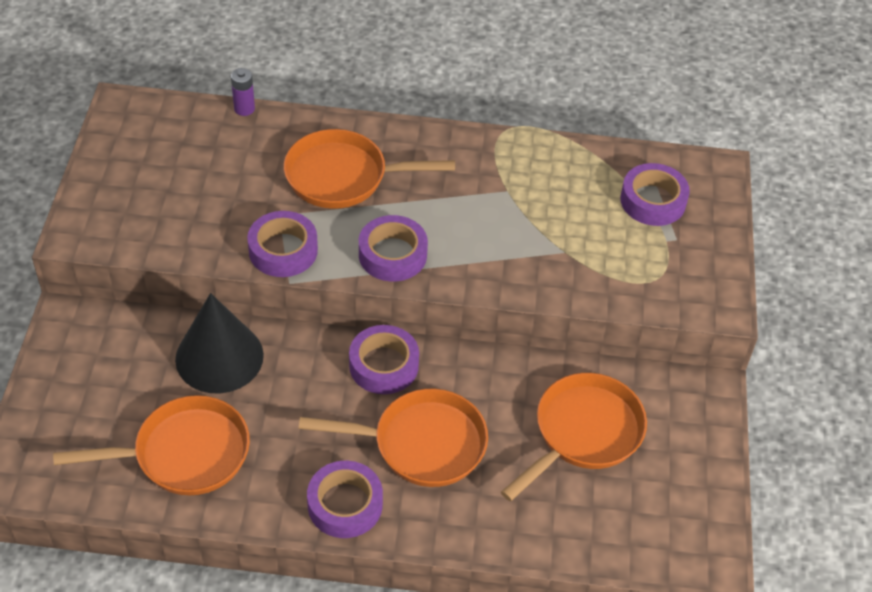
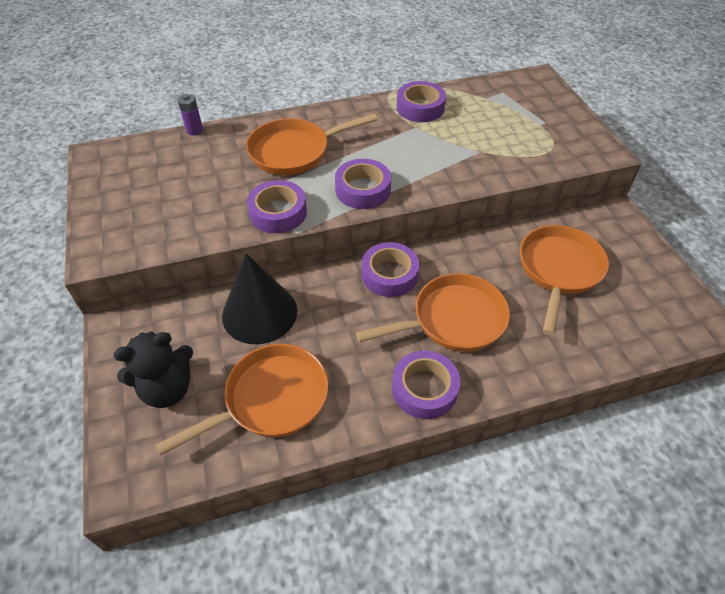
camera: 20 degrees left, 0 degrees up
purple tape [620,163,690,226] -> purple tape moved to [397,81,446,122]
none -> black teddy bear [114,331,193,408]

